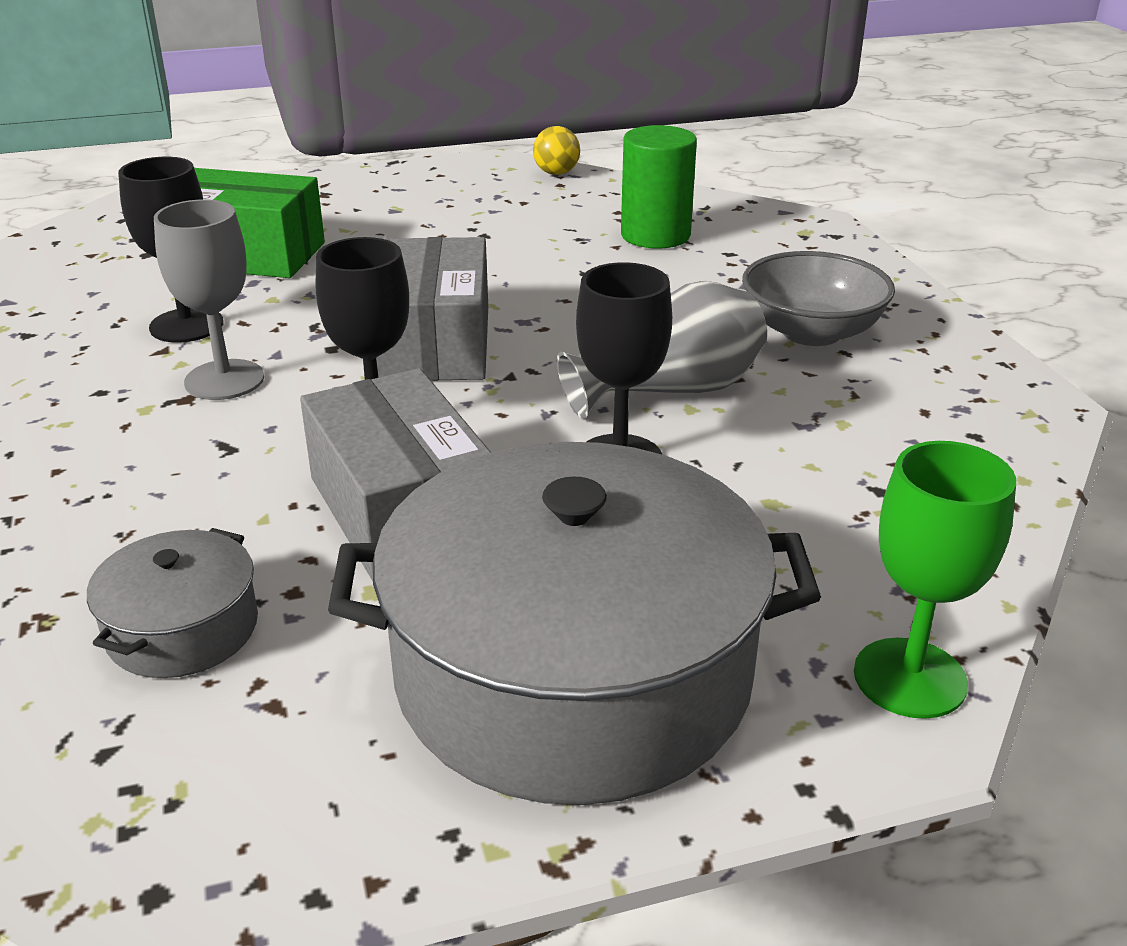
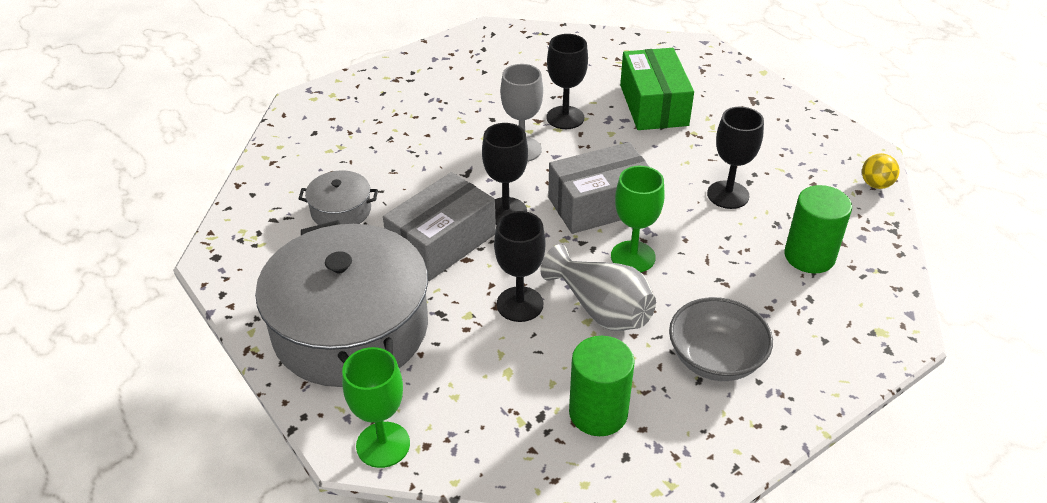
camera: 70 degrees right, 10 degrees up
none -> green cylinder [569,336,635,436]
none -> green goblet [611,166,664,272]
none -> black goblet [707,106,764,209]

